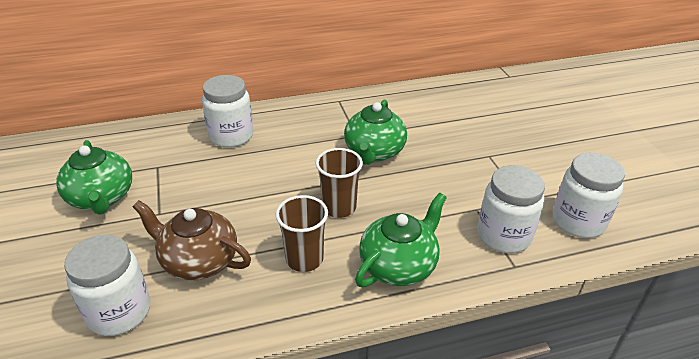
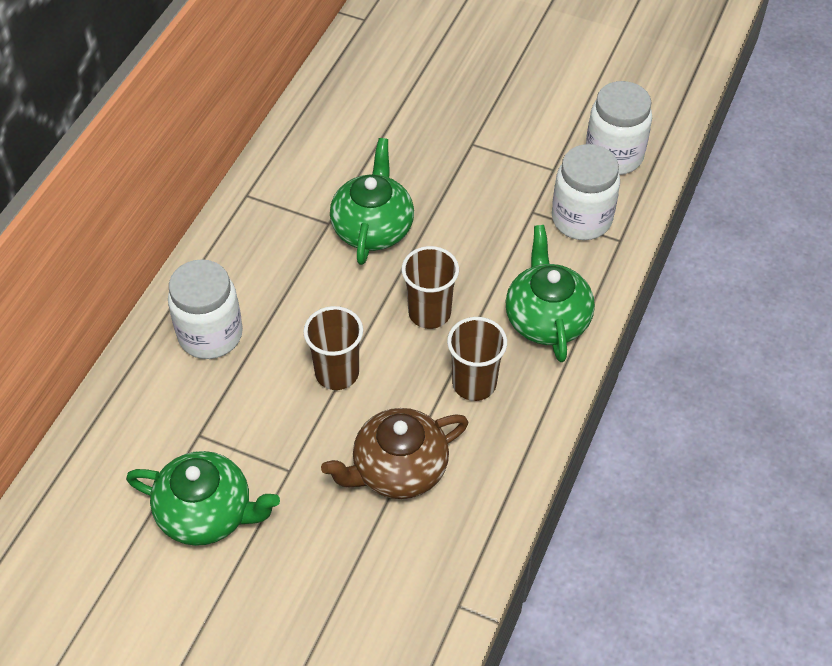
camera: 50 degrees left, 15 degrees up
white jar [64,235,150,336] -> none
green teapot [344,100,407,165] -> green teapot turned 135 degrees counterclockwise [330,138,414,265]
none -> brown cup [303,306,363,390]

